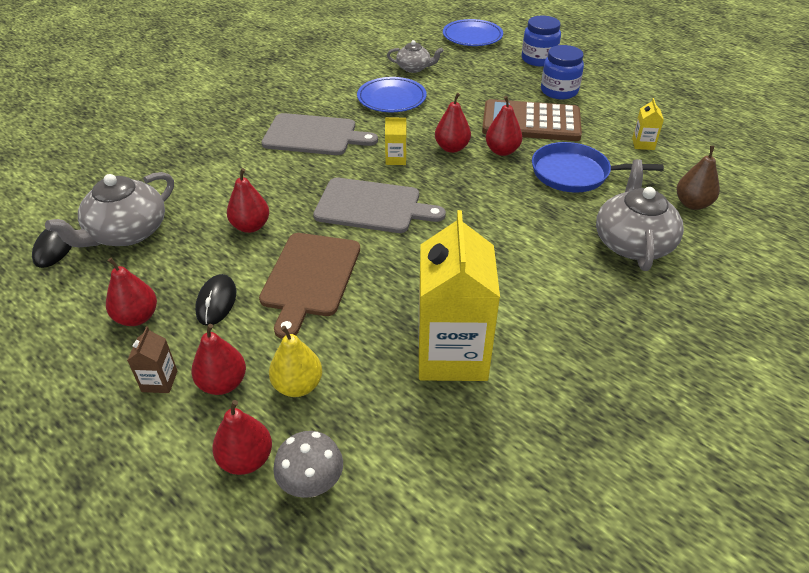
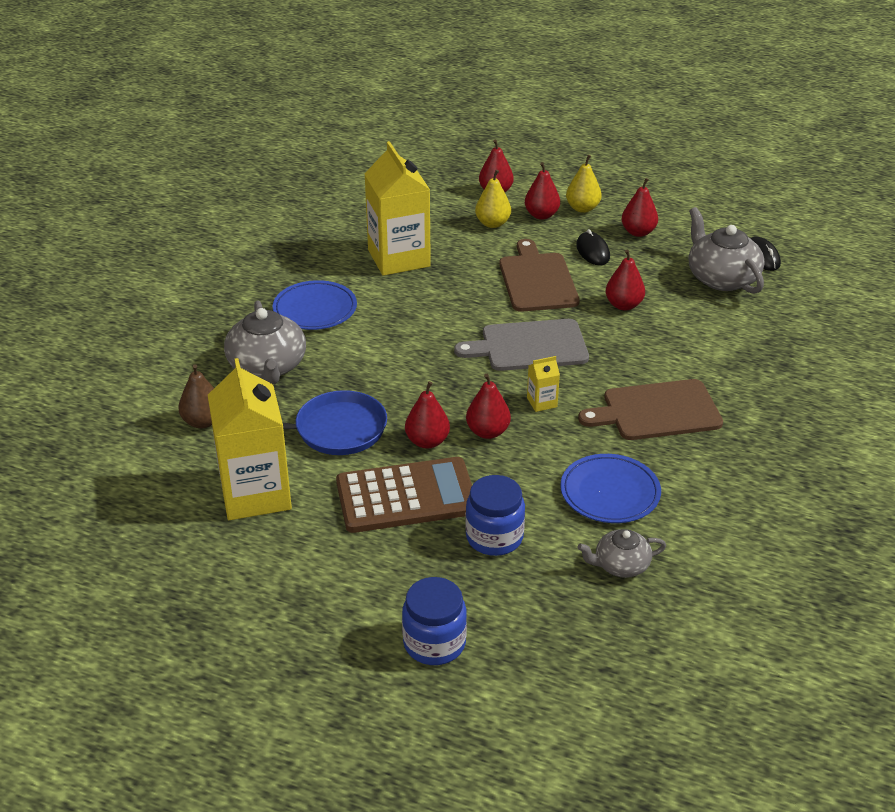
camera: 160 degrees right, 5 degrees down
grey teapot [45,172,174,247] -> grey teapot turned 45 degrees counterclockwise [689,207,765,294]
brown carton [127,327,177,393] -> yellow pear [566,155,602,213]
grey cutting board [261,113,378,155] -> brown cutting board [578,379,723,440]
grey mushroom [273,431,343,498] -> none
blue plate [443,19,503,46] -> blue plate moved to [273,280,357,330]
blue jar [541,45,584,99] -> blue jar moved to [465,475,525,556]
yellow carton [632,98,664,150] -> yellow carton [208,358,292,520], size x2.45

